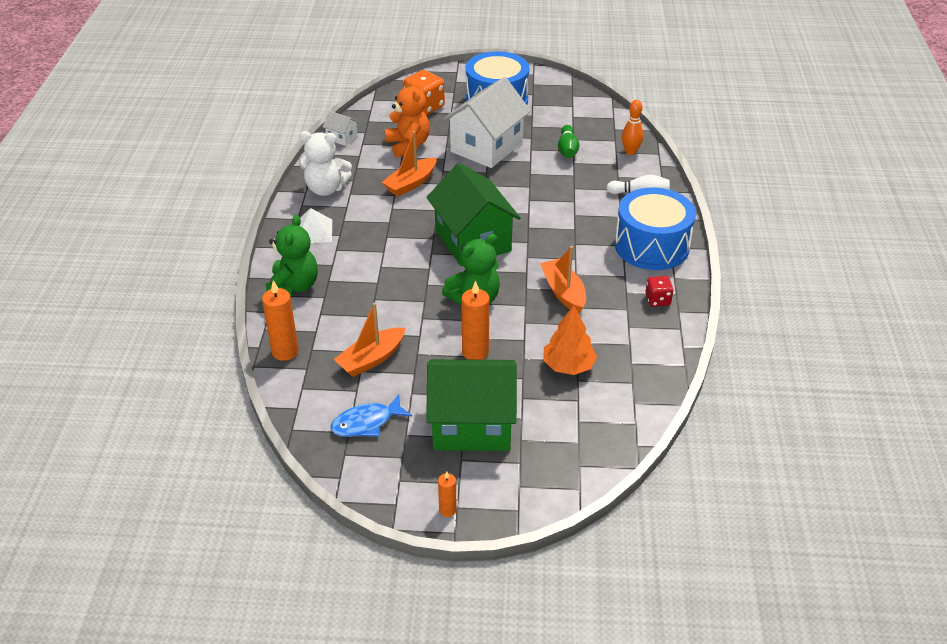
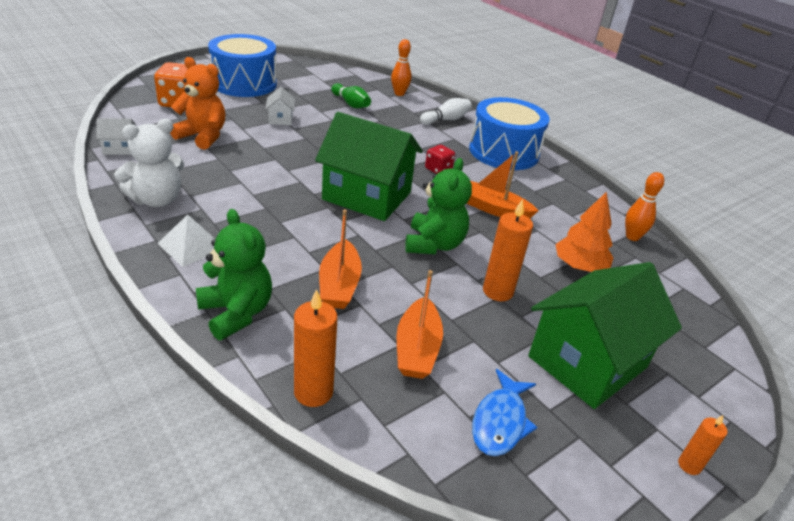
camera: 45 degrees left, 5 degrees down
orange boat [382,131,436,196] -> orange boat moved to [319,209,362,309]
white house [443,77,531,168] -> white house [265,87,295,125], size x0.42
red dice [645,276,673,306] -> red dice moved to [425,145,455,174]
none -> orange bowling pin [625,172,664,241]

